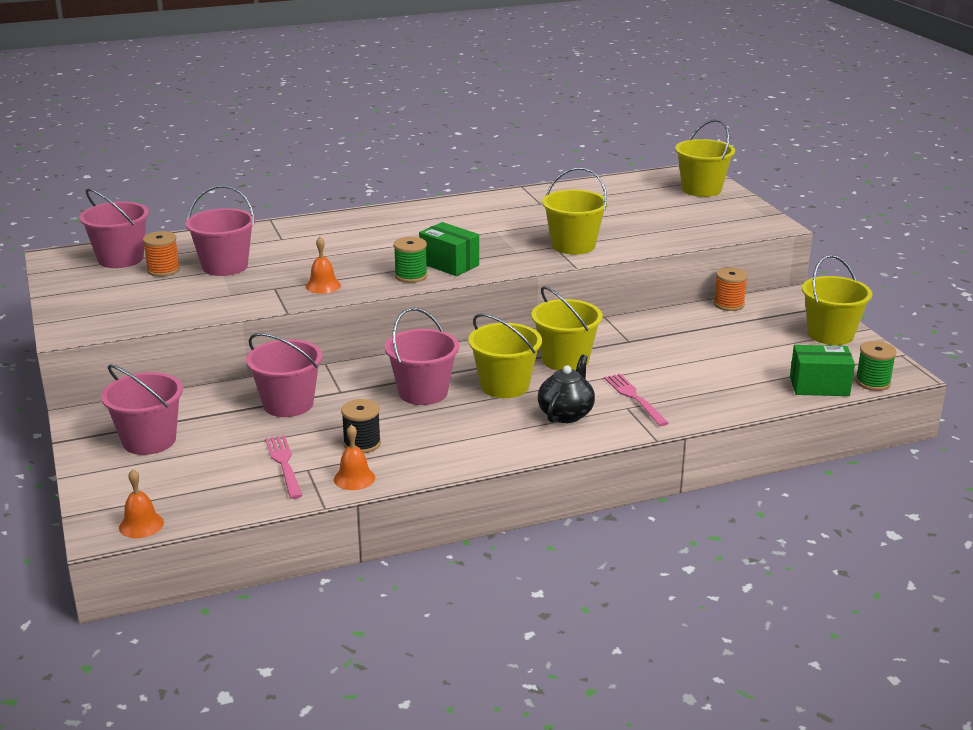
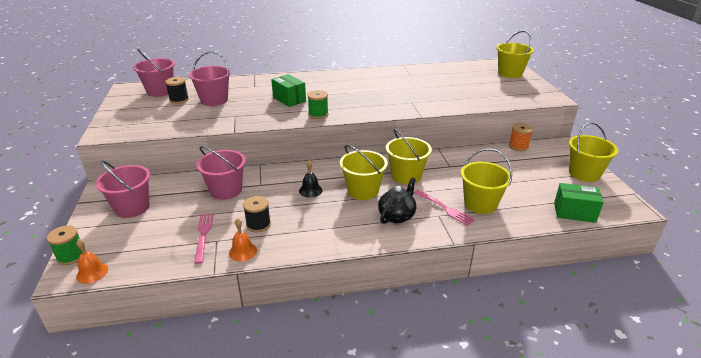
camera: 10 degrees right, 5 degrees up
orange spool [143,231,180,277] -> black spool [165,77,189,104]
orange bell [306,237,341,294] -> none
pink bucket [385,308,459,405] -> black bell [299,160,322,198]
green box [419,222,479,276] -> green box moved to [271,74,306,107]
yellow bucket [542,167,608,255] -> yellow bucket moved to [460,149,512,214]
pink fork [604,374,669,426] -> pink fork turned 150 degrees clockwise [413,190,475,226]
green spool [855,341,897,391] -> green spool moved to [47,225,86,265]

